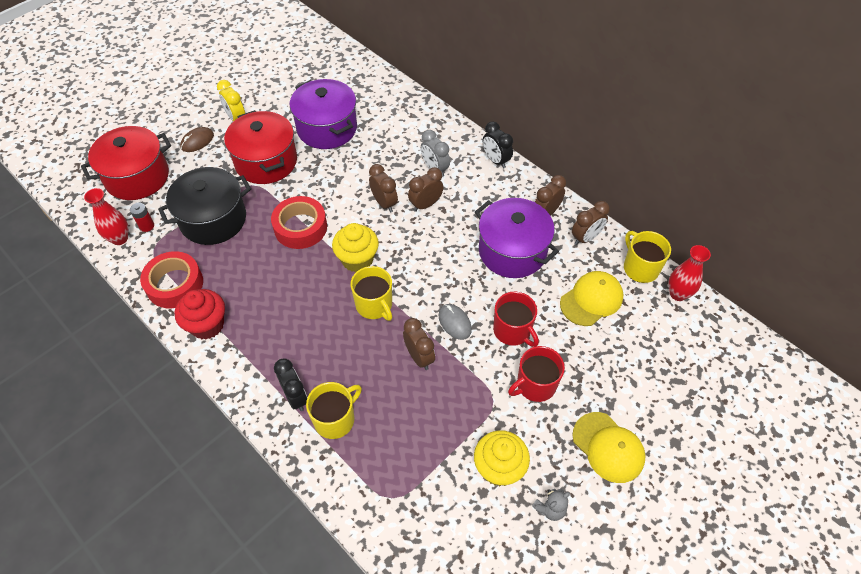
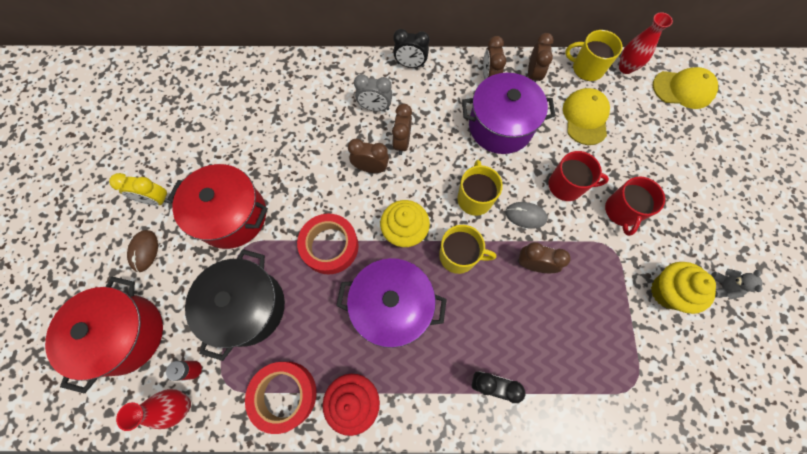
camera: 45 degrees left, 15 degrees up
purple pot [290,79,357,149] -> purple pot moved to [336,258,447,348]
yellow mug [306,382,362,439] -> yellow mug moved to [457,160,503,216]
yellow cap [572,412,646,483] -> yellow cap moved to [653,67,718,109]

